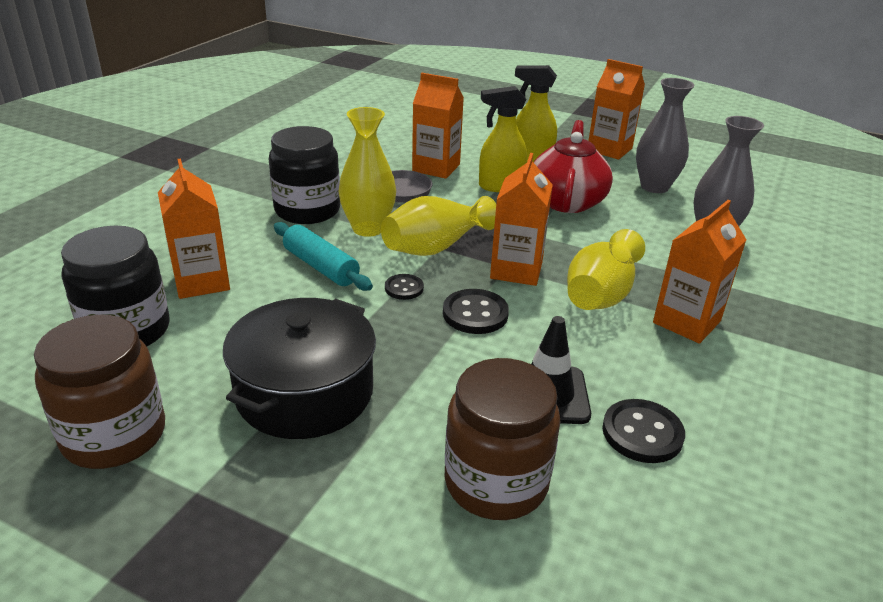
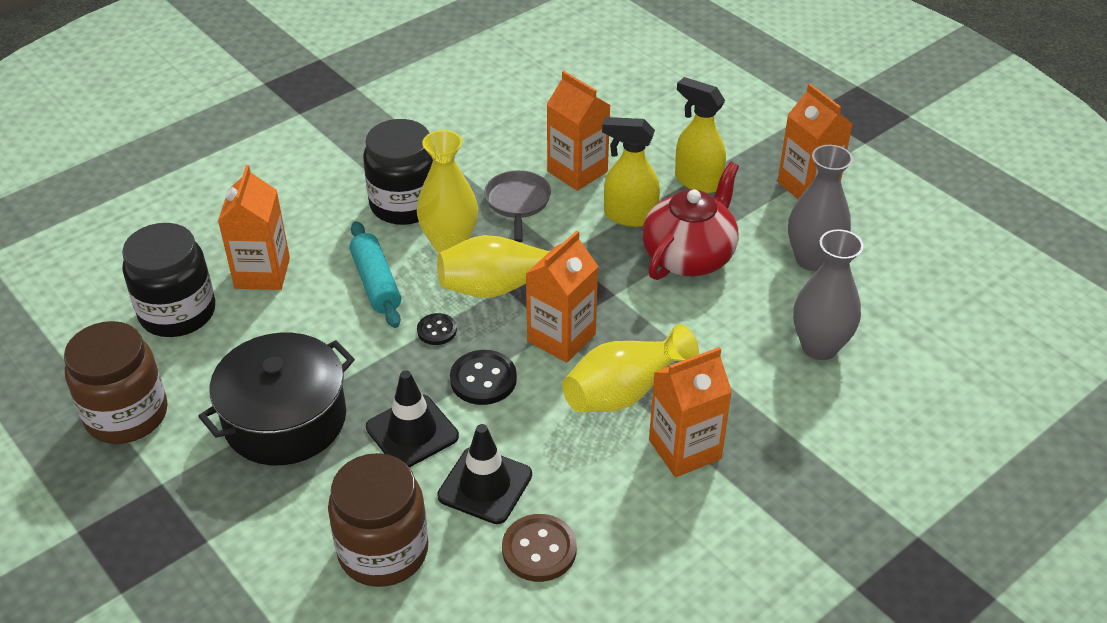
camera: 25 degrees right, 10 degrees up
black button [602,399,685,463] -> brown button [502,514,577,582]
none -> black traffic cone [366,370,459,468]

